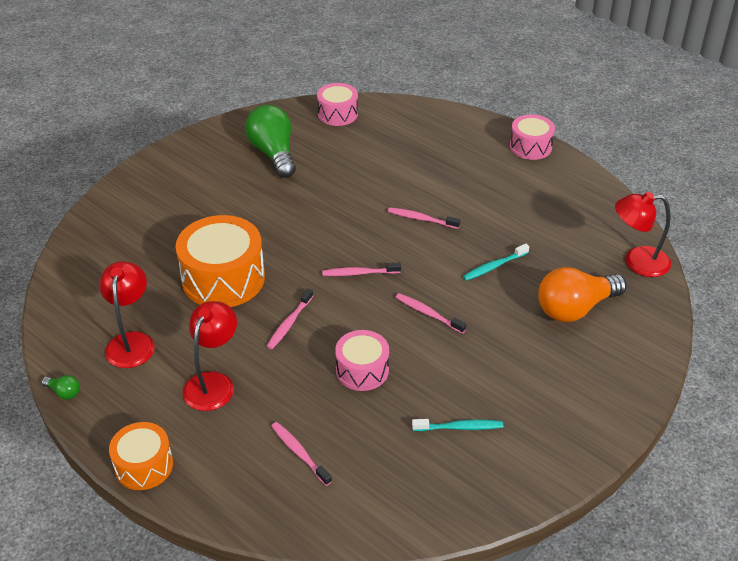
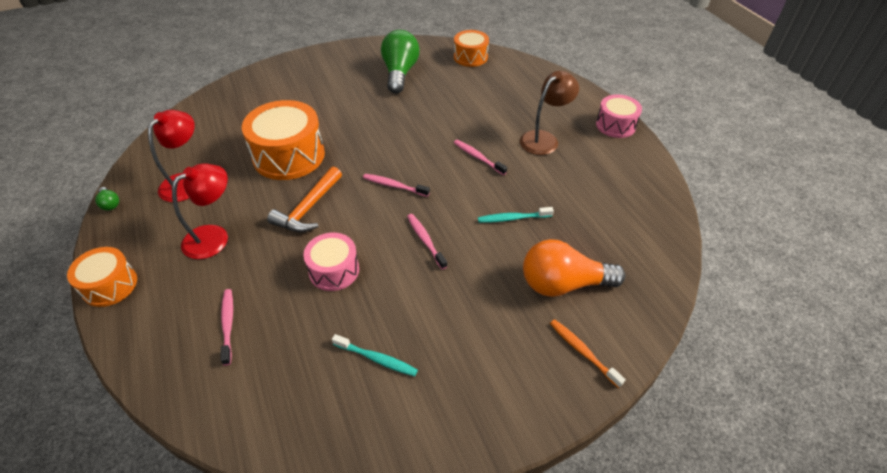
camera: 25 degrees right, 5 degrees up
pink toothbrush [267,288,313,349] -> orange hammer [267,166,342,232]
pink drum [317,83,358,126] -> orange drum [454,30,489,67]
red lamp [615,192,671,277] -> none
none -> brown lamp [520,71,579,155]
none -> orange toothbrush [550,319,626,388]

